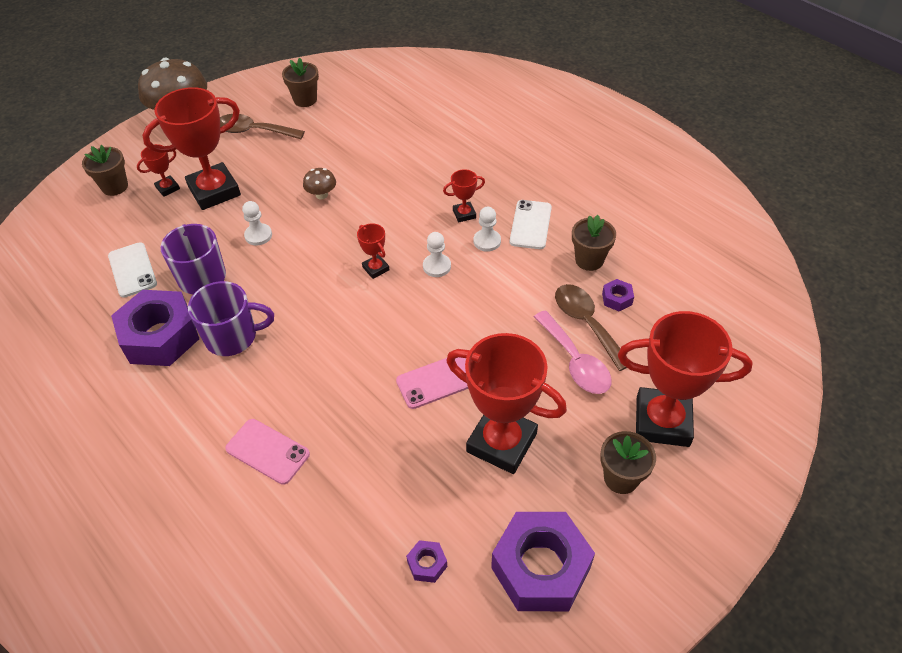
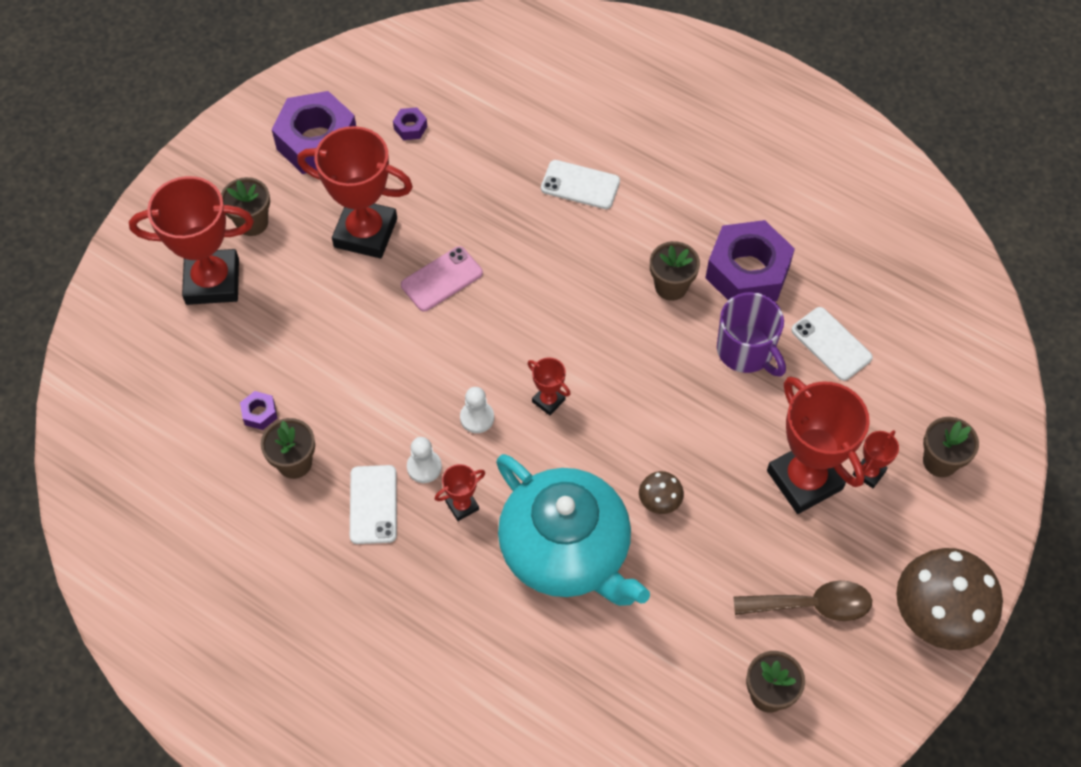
camera: 165 degrees right, 10 degrees up
red trophy [142,87,241,210] -> red trophy turned 75 degrees counterclockwise [767,377,870,514]
purple mug [188,281,274,356] -> brown flower pot [650,241,700,301]
pink phone [225,419,310,485] -> white phone [541,160,620,209]
white pawn [242,201,272,246] -> none
pink spoon [534,310,611,394] -> none
brown spoon [555,284,627,371] -> none
none -> turquoise teapot [496,454,650,606]

